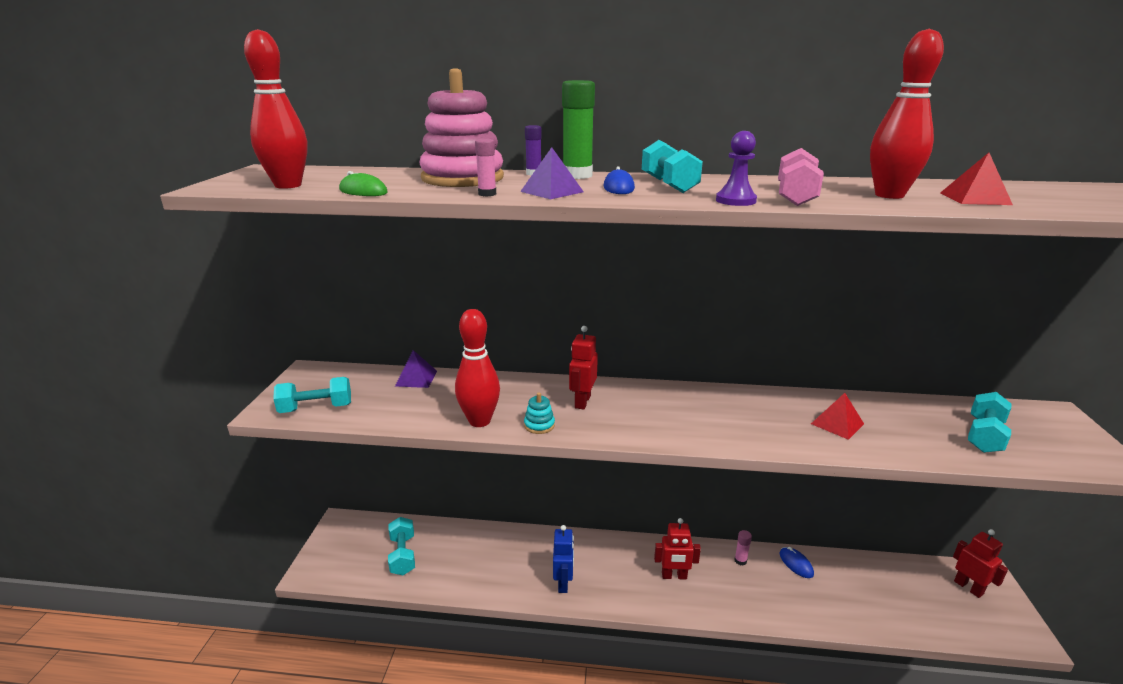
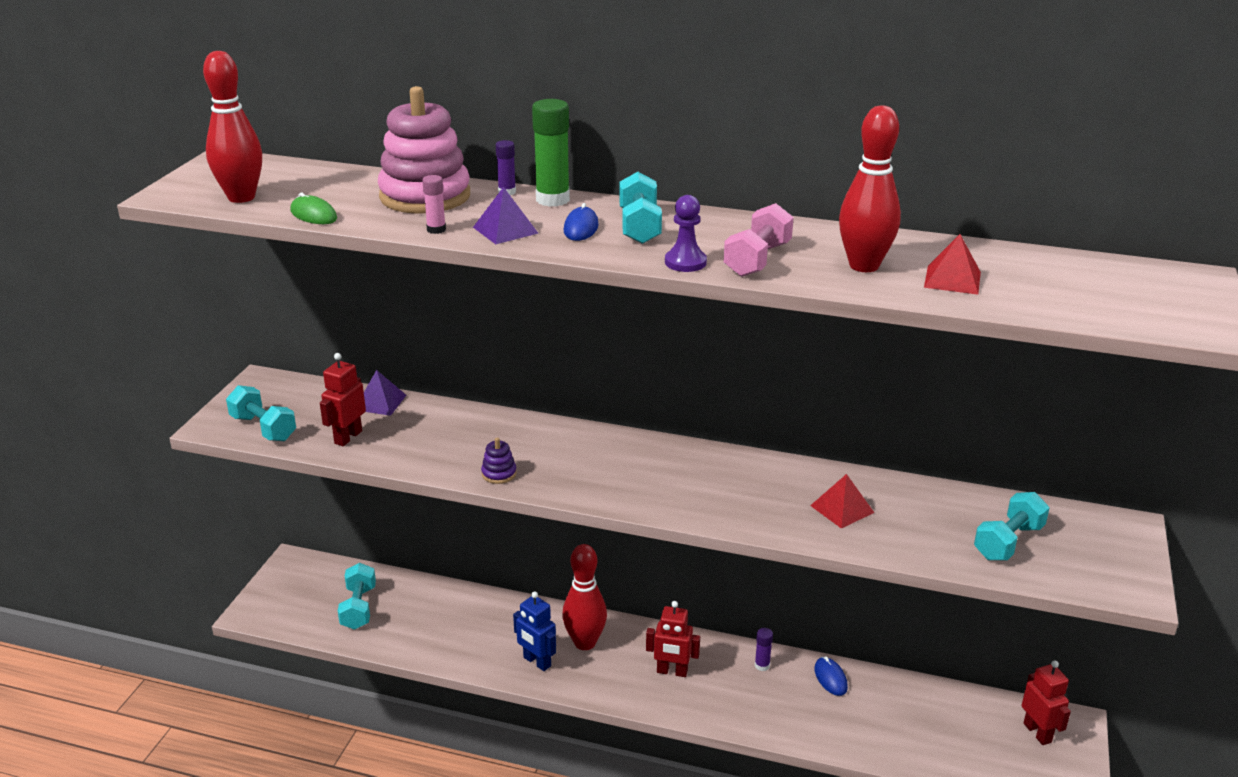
camera: 10 degrees right, 5 degrees up
turquoise dumbbell [273,377,351,413] -> turquoise dumbbell turned 45 degrees clockwise [226,385,296,441]
red bowling pin [455,309,500,427] -> red bowling pin moved to [562,544,607,650]
turquoise stacking toy [524,392,555,434] -> purple stacking toy [481,438,516,484]
blue robot [553,525,574,593] -> blue robot turned 120 degrees clockwise [513,591,556,671]
red robot [569,326,598,410] -> red robot moved to [320,353,366,446]
pink glue stick [734,530,752,565] -> purple glue stick [755,628,773,671]

